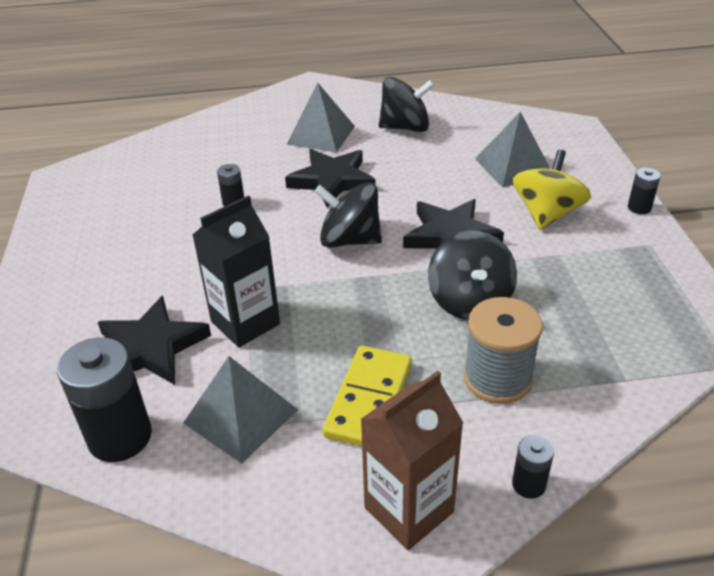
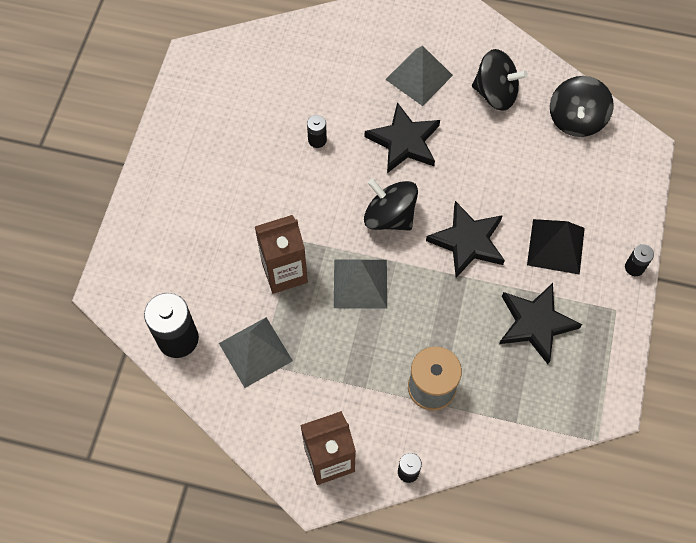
camera: 20 degrees right, 25 degrees up
black star [98,296,211,385] -> black star moved to [499,283,582,364]
black carton [193,195,280,348] -> brown carton [255,215,308,294]
yellow domino [323,346,412,447] -> none
black spinning top [428,230,517,320] -> black spinning top moved to [550,76,614,137]
grey pyramid [475,112,550,188] -> grey pyramid moved to [334,259,387,309]
yellow spinning top [513,150,591,230] -> black pyramid [527,219,585,275]

